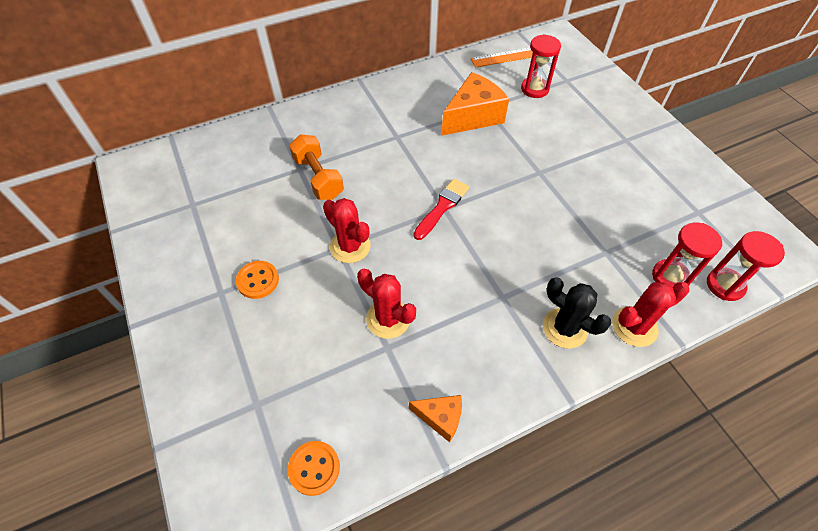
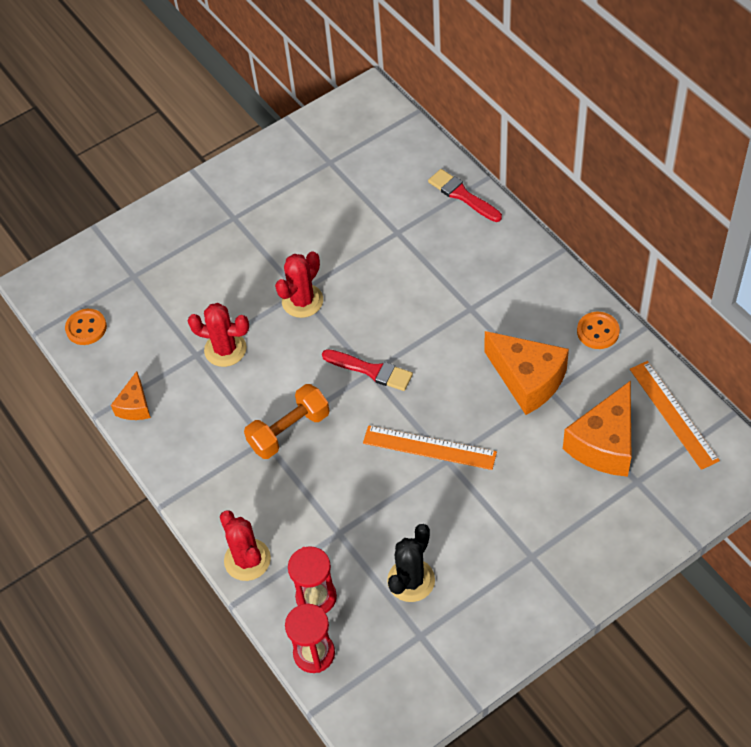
camera: 85 degrees right, 0 degrees up
orange button [236,261,279,299] -> orange button moved to [577,312,620,349]
orange dumbbell [289,134,344,200] -> orange dumbbell moved to [244,384,330,459]
red cactus [357,269,416,339] -> red cactus turned 75 degrees clockwise [188,303,249,367]
red hourglass [521,34,561,98] -> orange cheese [563,380,631,477]
black cactus [543,277,611,348] -> black cactus moved to [387,524,435,602]
none -> orange ruler [363,425,497,470]
none -> red brush [428,169,502,222]

